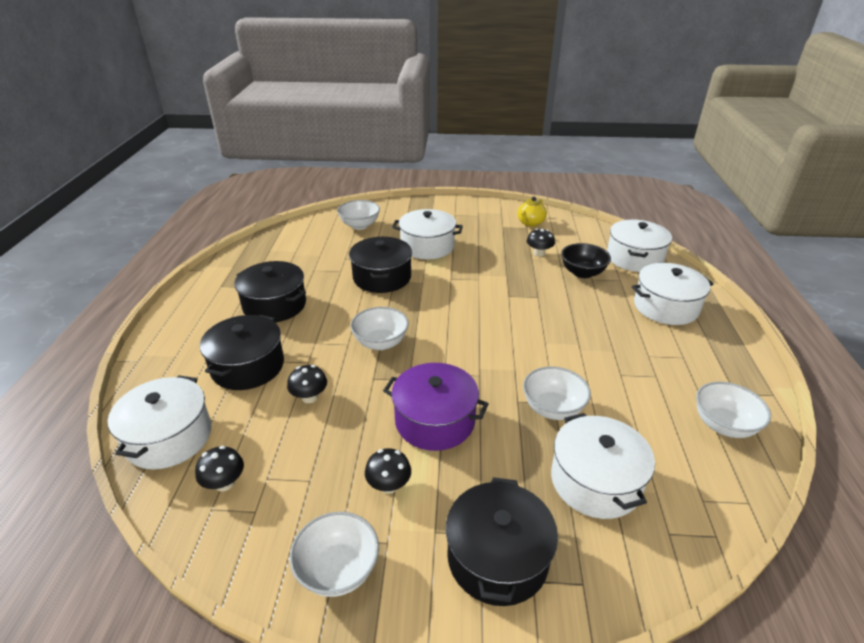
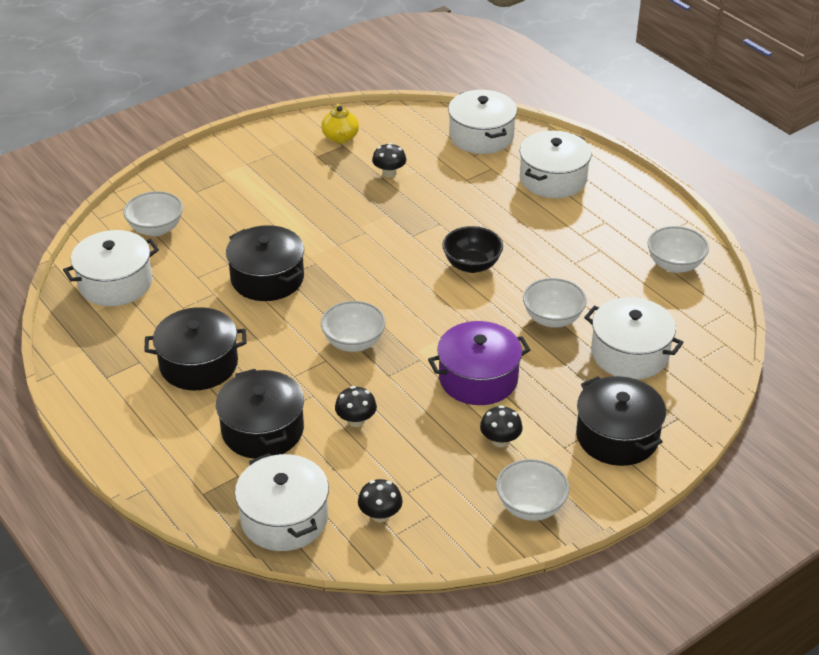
camera: 40 degrees left, 5 degrees up
white pot [392,209,463,259] -> white pot moved to [63,230,159,306]
black bowl [561,243,611,278] -> black bowl moved to [442,226,503,273]

